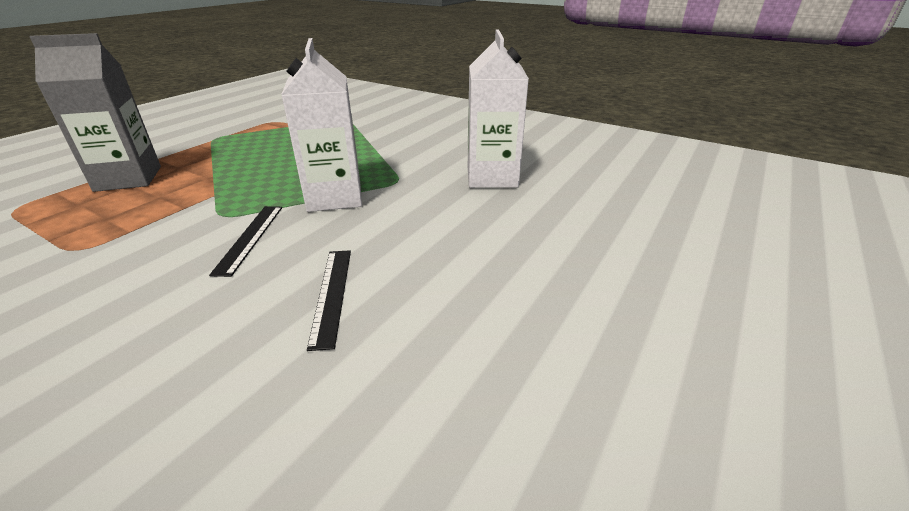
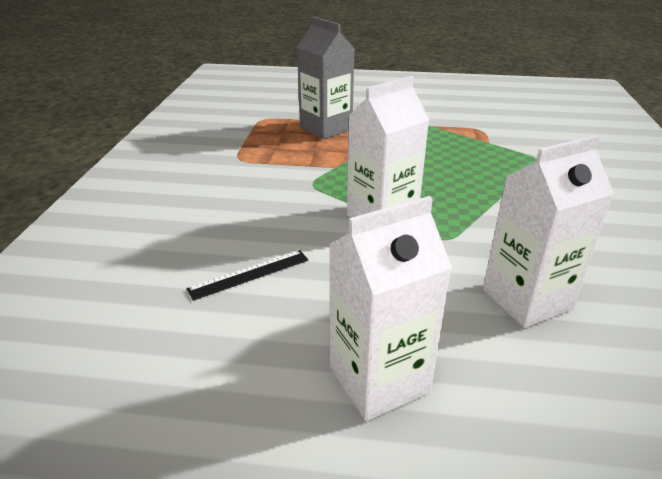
camera: 65 degrees right, 0 degrees up
black ruler [209,206,282,277] -> none
none -> white carton [329,196,452,421]

